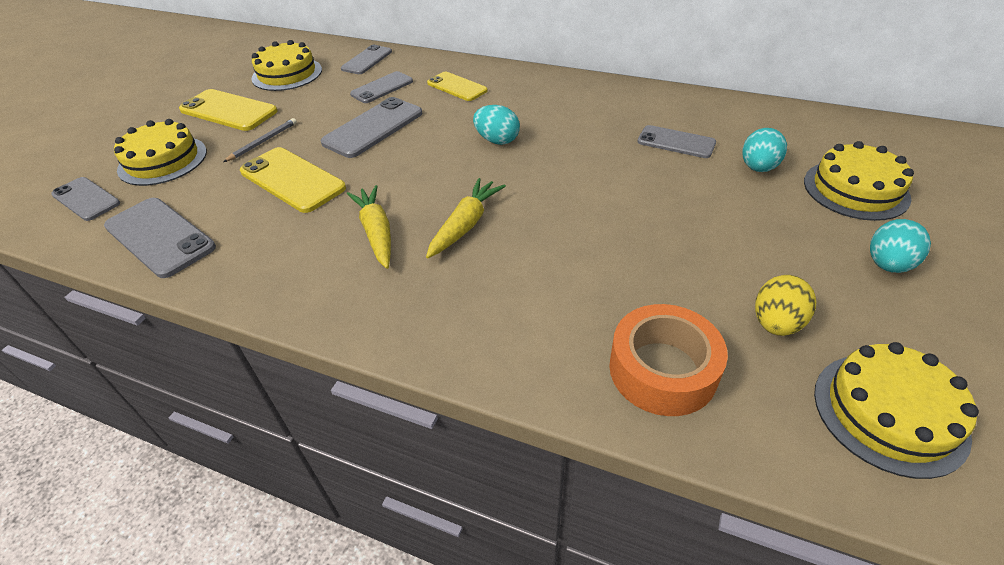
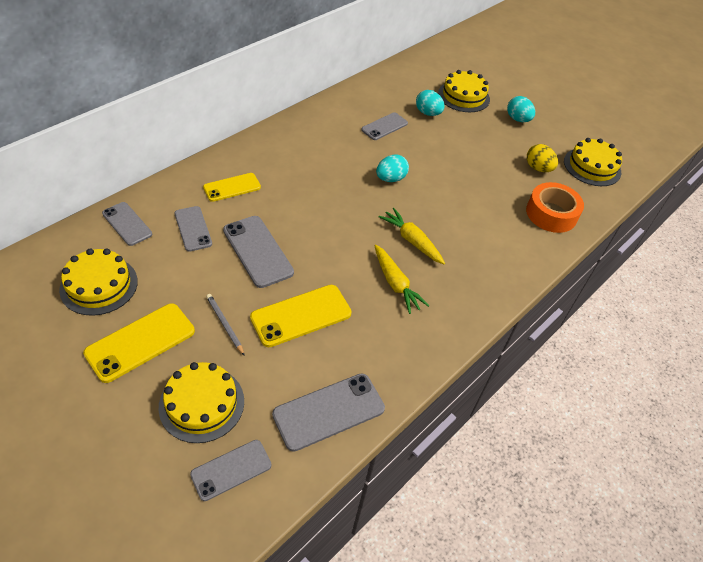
camera: 75 degrees left, 5 degrees up
yellow carrot [347,185,391,269] -> yellow carrot turned 120 degrees counterclockwise [374,244,430,314]
turquoise egg [473,105,520,145] -> turquoise egg moved to [376,154,409,182]

